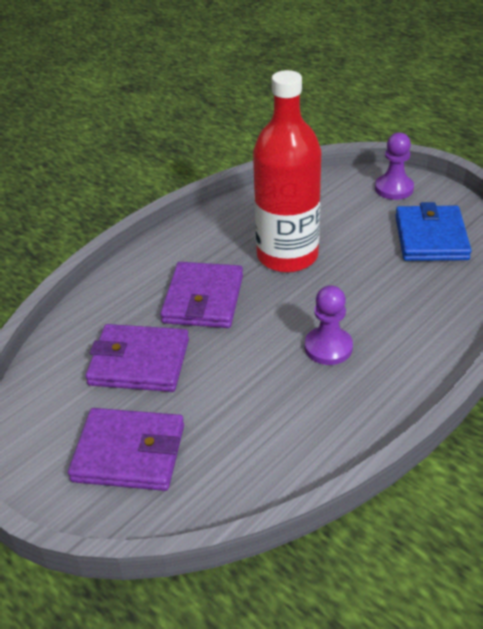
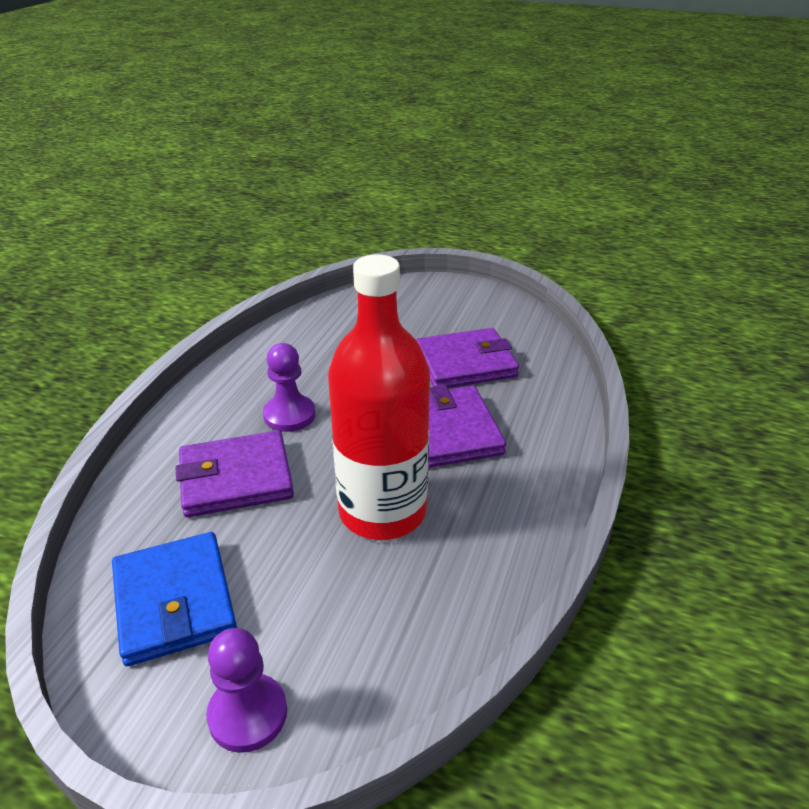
camera: 155 degrees right, 5 degrees down
purple wallet [68,408,184,491] -> purple wallet moved to [176,431,294,517]

